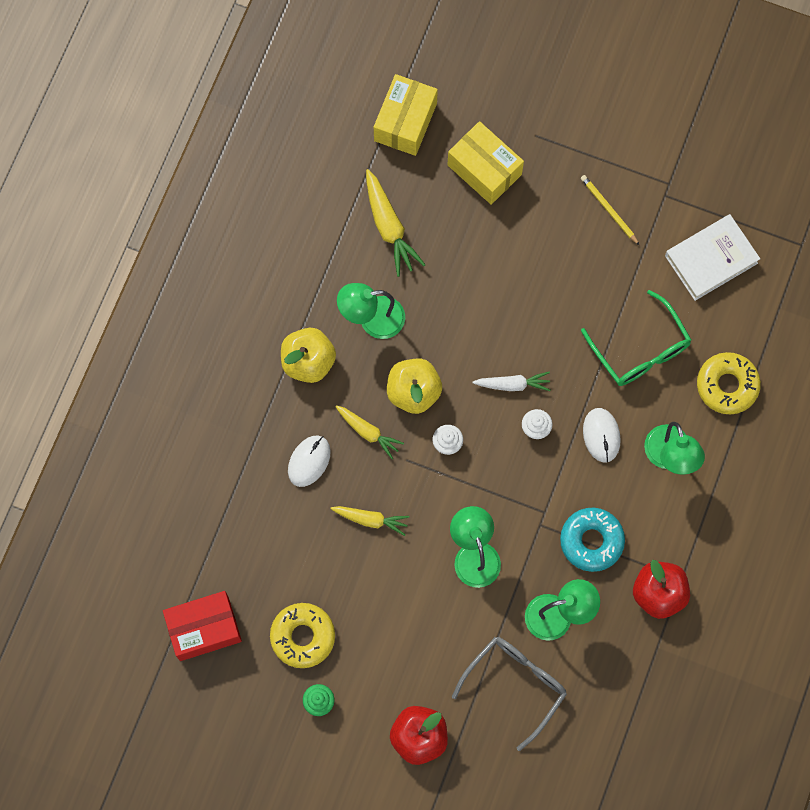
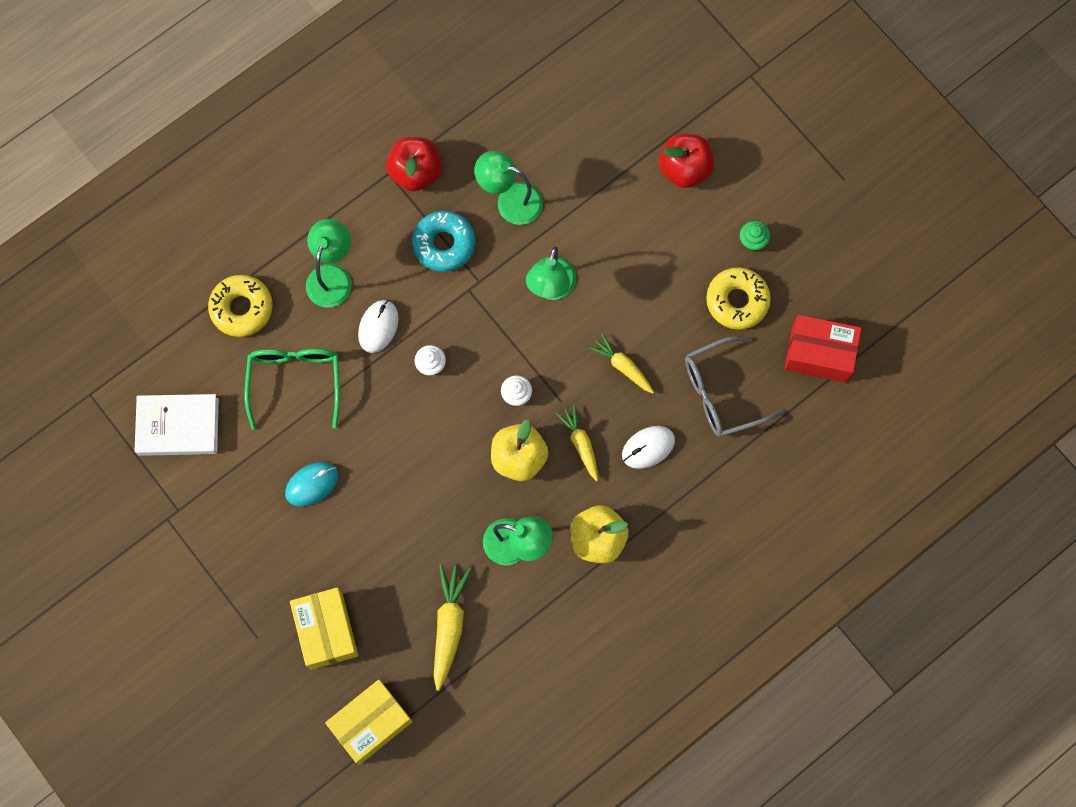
camera: 150 degrees left, 0 degrees up
grey glasses [452,637,567,751] -> grey glasses moved to [685,336,784,437]
white carrot [472,372,551,391] -> none
yellow pencil [581,175,639,245] -> none
none -> turquoise mouse [285,462,338,507]

